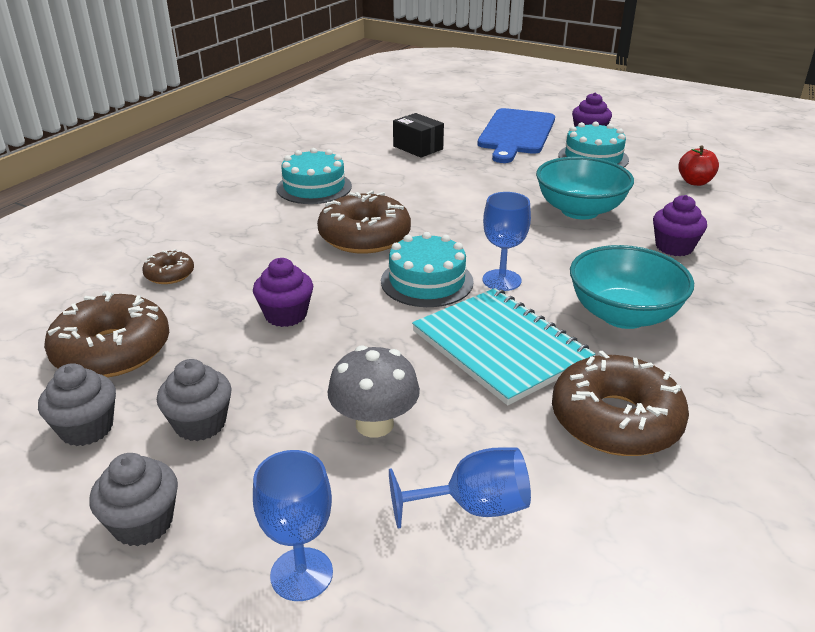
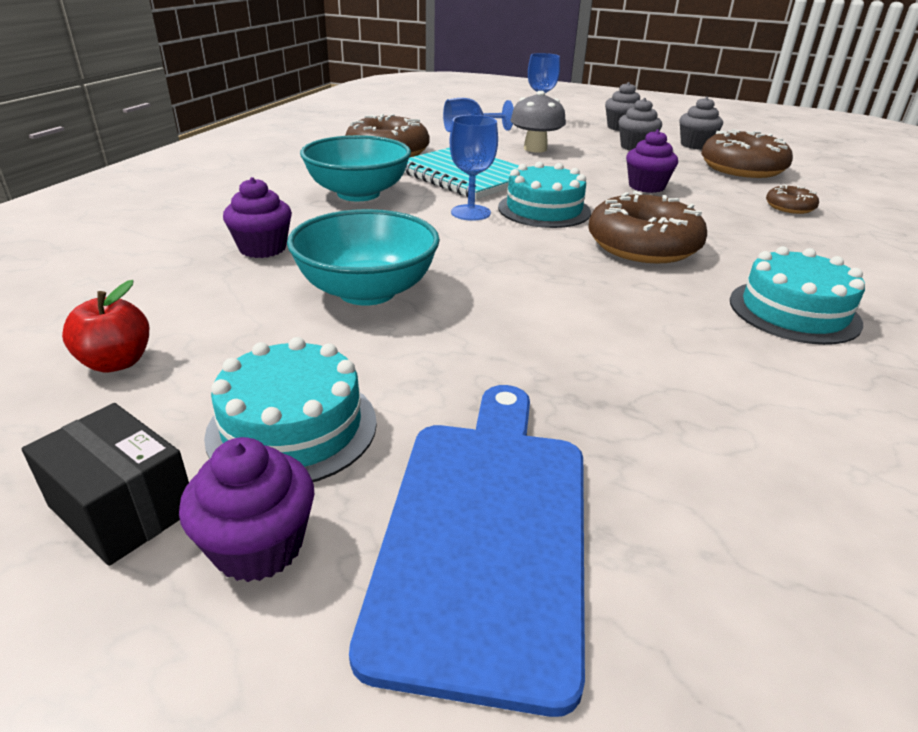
camera: 170 degrees right, 0 degrees up
black box [393,113,444,158] -> black box moved to [22,403,189,566]

